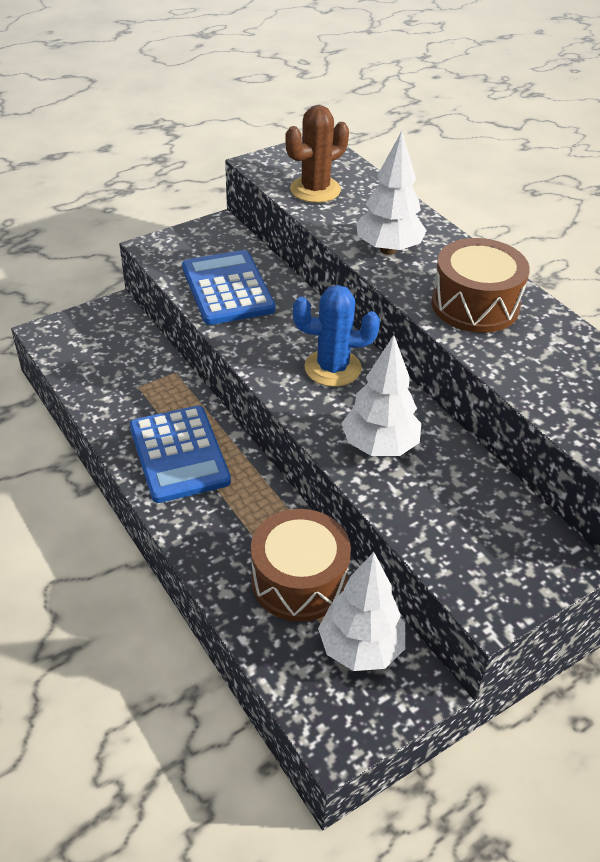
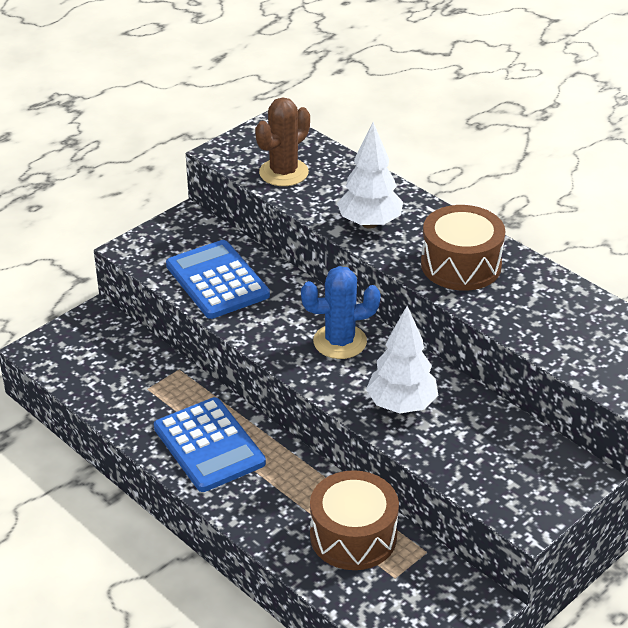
camera: 10 degrees left, 5 degrees down
white tree [318,552,405,671] -> none

